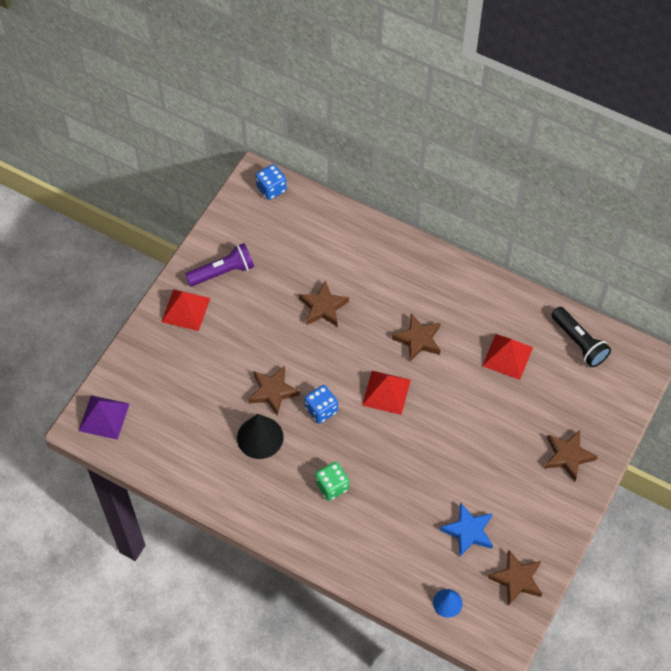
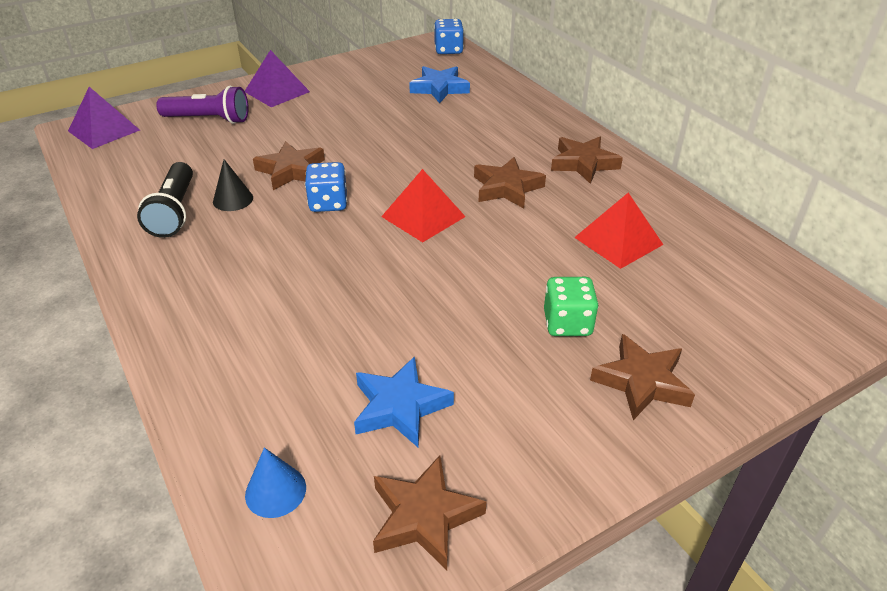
camera: 30 degrees right, 20 degrees down
red pyramid [161,289,210,331] -> purple pyramid [245,50,310,107]
purple flashlight [185,243,254,286] -> purple flashlight moved to [156,86,249,124]
black cone [237,414,284,459] -> black cone [213,159,253,211], size x0.60
brown star [299,281,349,327] -> brown star moved to [551,137,623,184]
green dice [315,462,349,501] -> green dice moved to [544,277,599,336]
black flashlight [551,307,611,367] -> black flashlight moved to [137,162,193,238]
none -> blue star [409,66,470,103]

